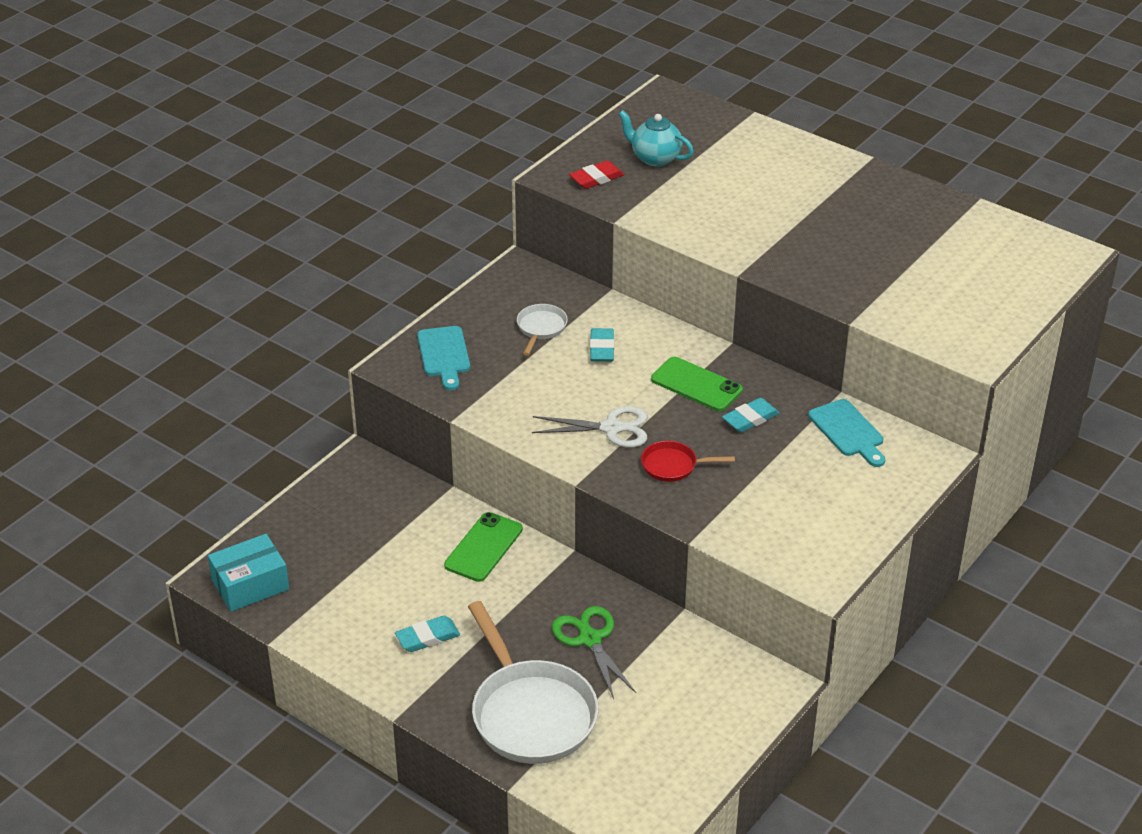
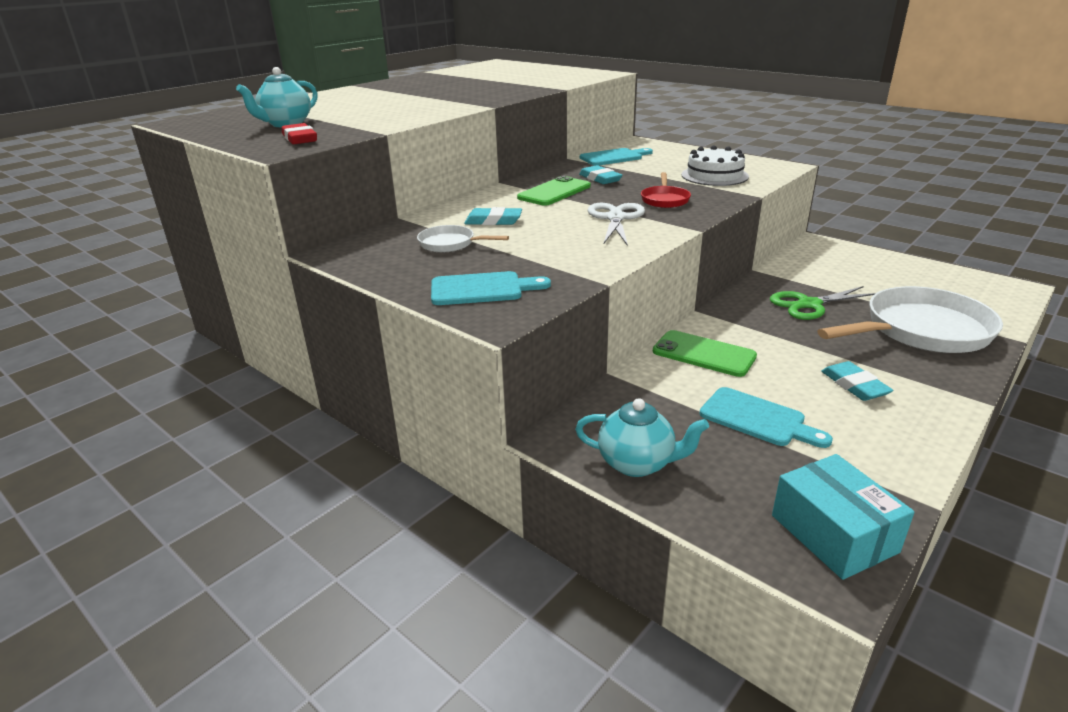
camera: 85 degrees left, 10 degrees down
none -> turquoise teapot [575,398,709,477]
none -> white cake [681,146,749,186]
none -> turquoise cutting board [700,387,833,448]

